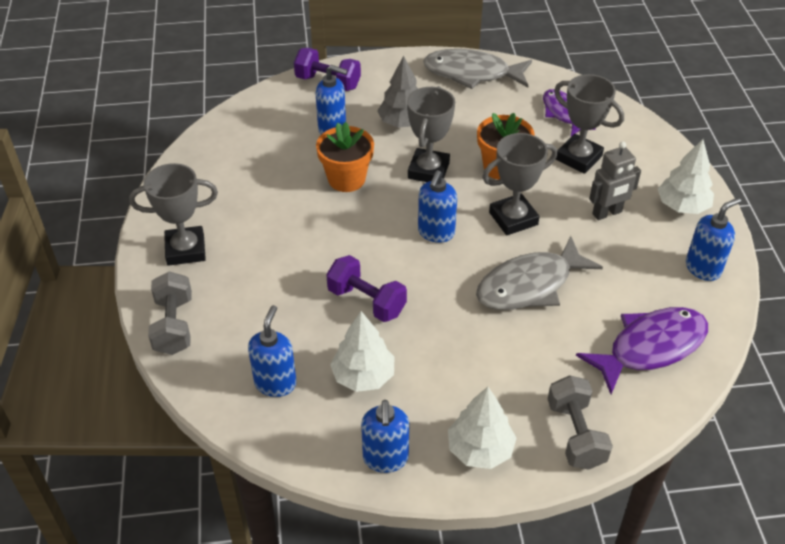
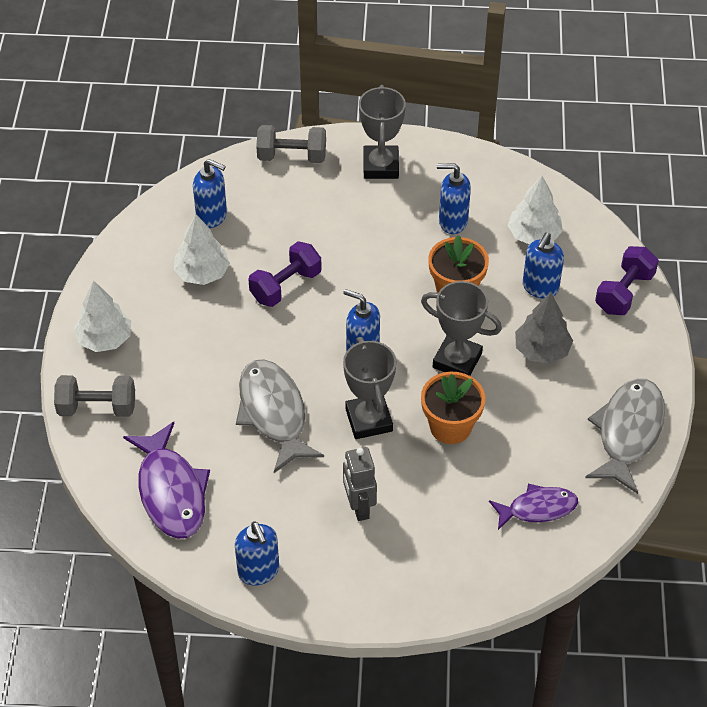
camera: 100 degrees right, 5 degrees up
blue soap dispenser [361,400,409,473] -> blue soap dispenser moved to [437,163,471,234]
grey trophy [554,74,624,174] -> none
white tree [658,139,714,214] -> white tree moved to [508,176,563,244]

